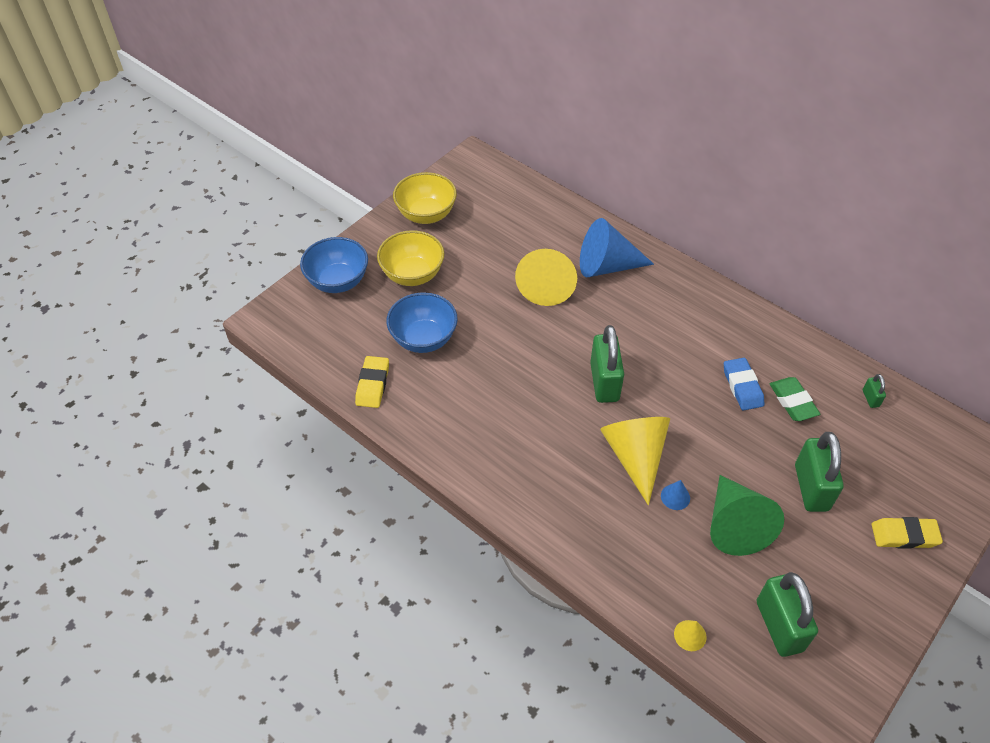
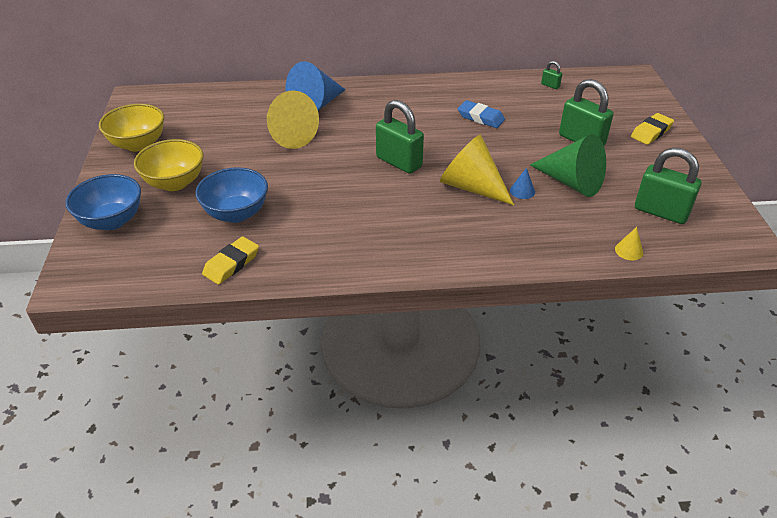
camera: 45 degrees left, 10 degrees down
yellow eraser [355,356,389,408] -> yellow eraser turned 75 degrees clockwise [202,236,259,285]
green eraser [770,377,820,421] -> none

